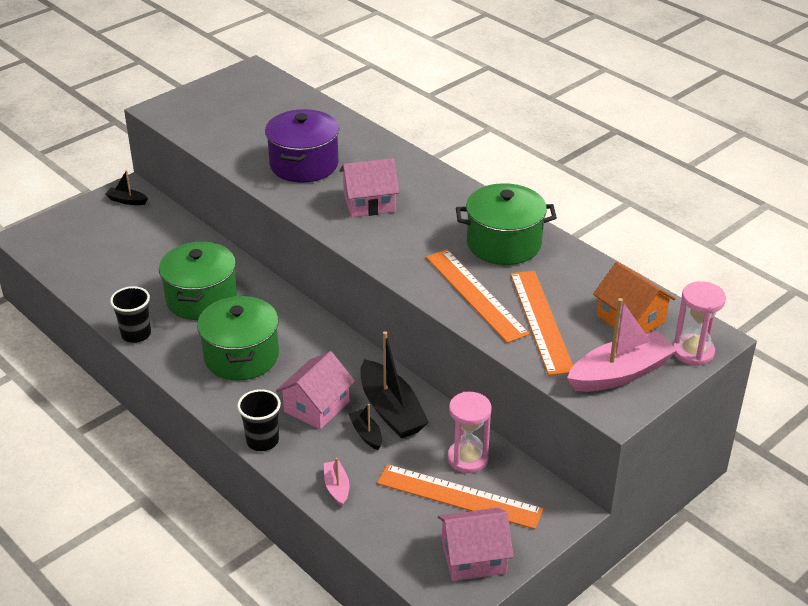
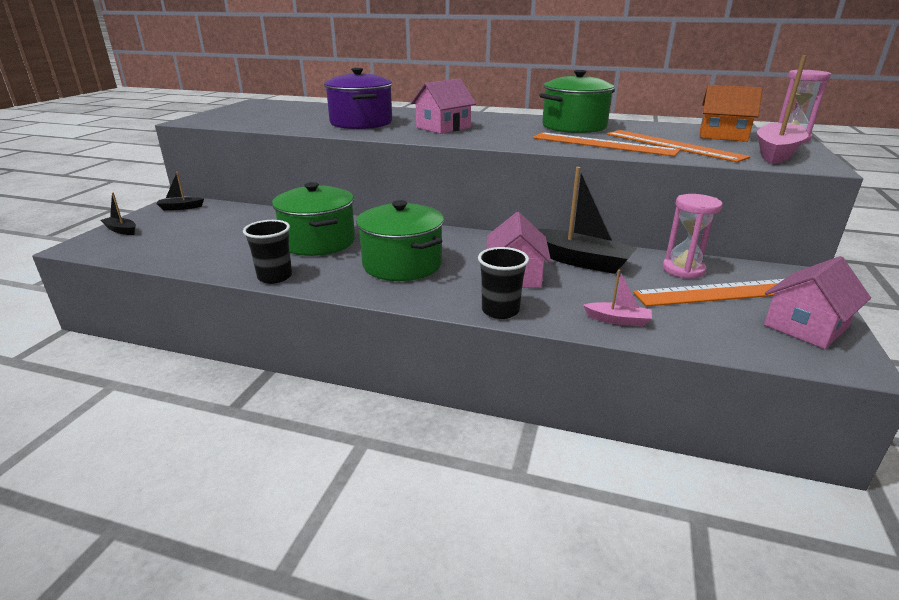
camera: 30 degrees left, 10 degrees down
pink boat [324,458,350,506] -> pink boat turned 150 degrees clockwise [583,269,652,327]
black boat [349,404,382,450] -> black boat moved to [101,192,136,235]

